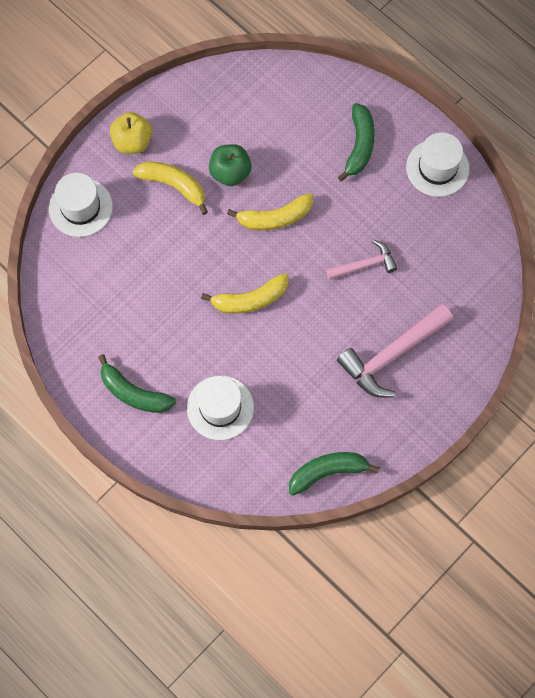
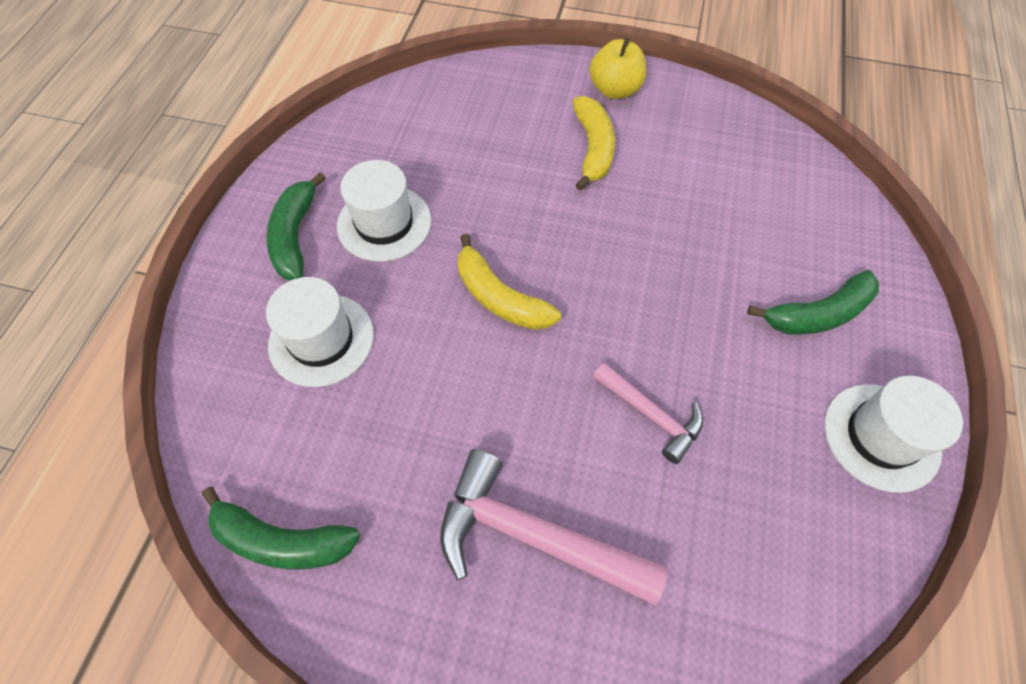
camera: 60 degrees right, 10 degrees down
white hat [49,173,113,237] -> white hat moved to [337,160,431,262]
green apple [209,144,252,186] -> none
yellow banana [227,193,313,230] -> none
green banana [289,452,380,496] -> green banana turned 150 degrees clockwise [202,487,360,569]

